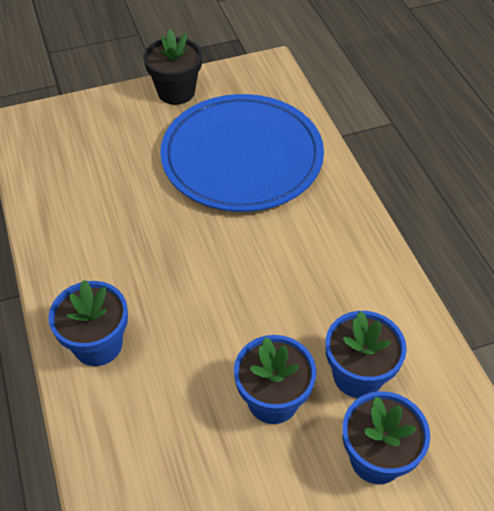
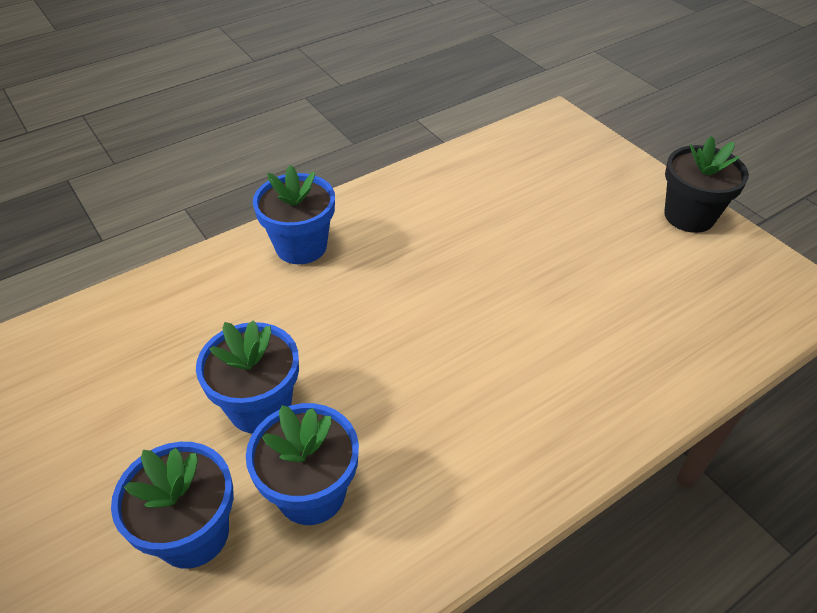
camera: 75 degrees right, 5 degrees down
blue plate [160,94,324,212] -> none

